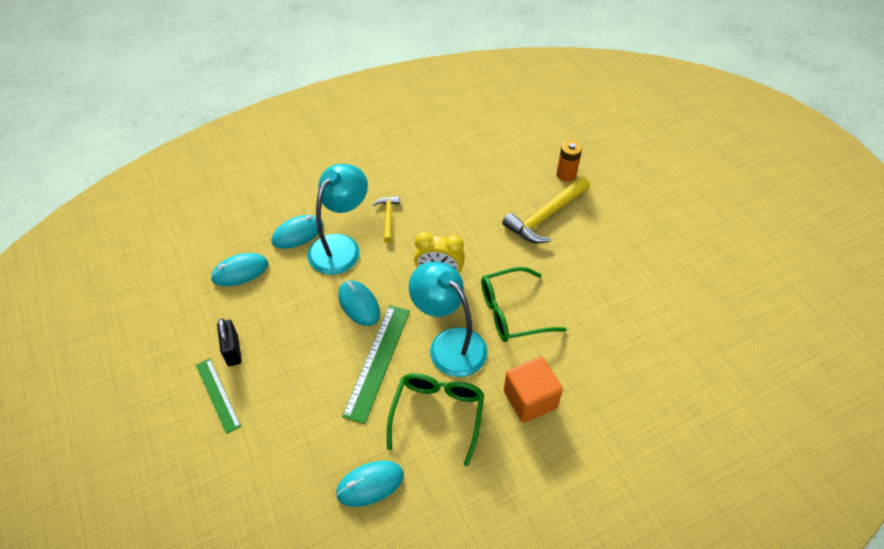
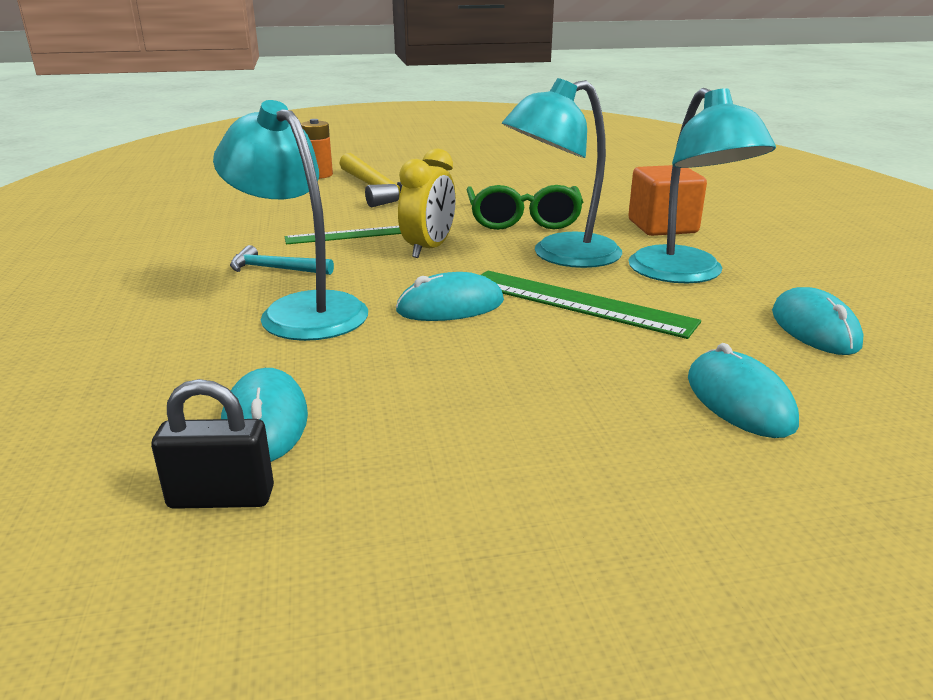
camera: 75 degrees left, 25 degrees down
green ruler [196,359,241,434] -> green ruler moved to [285,226,401,244]
black padlock [217,318,242,366] -> black padlock moved to [151,379,274,509]
turquoise mouse [271,215,323,249] -> turquoise mouse moved to [688,343,799,438]
yellow hammer [373,196,400,243] -> turquoise hammer [230,245,334,275]
green glasses [387,373,484,466] -> turquoise lamp [629,88,776,283]

